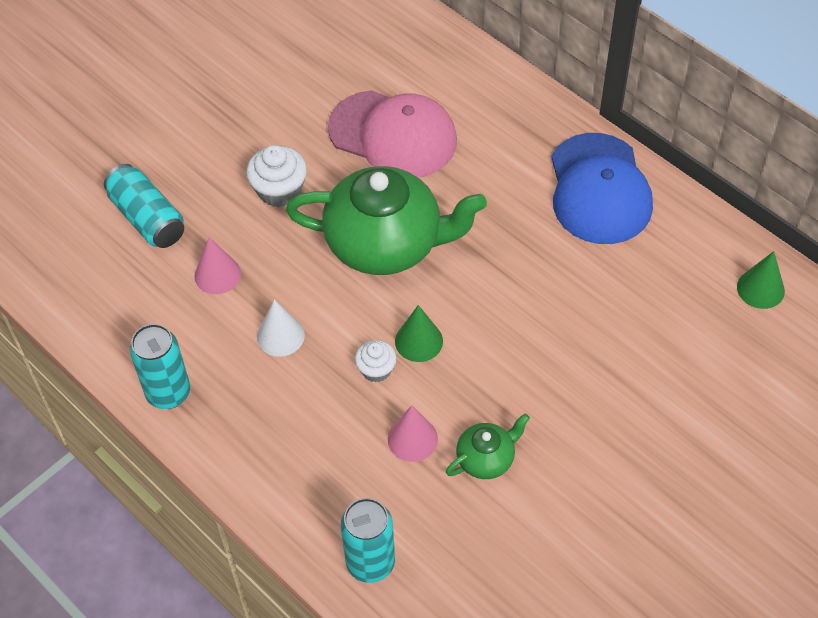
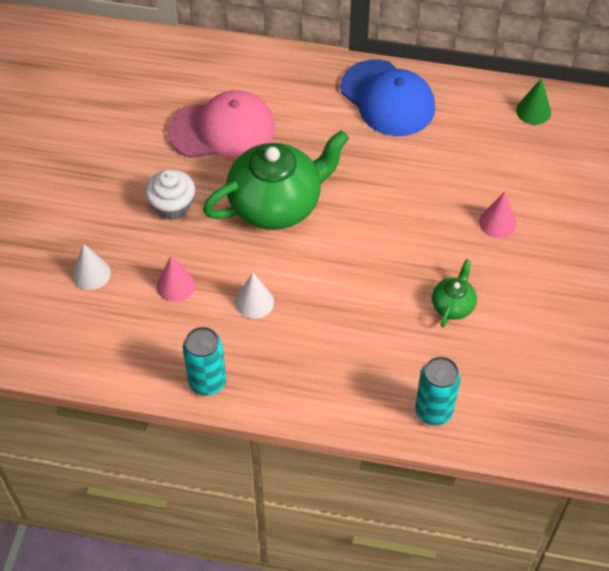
camera: 35 degrees left, 0 degrees up
turquoise can [104,164,184,248] -> white cone [72,244,111,290]
white cupcake [355,340,397,382] -> none
pink cone [388,405,438,462] -> pink cone moved to [479,192,516,238]
green cone [395,305,443,362] -> none

